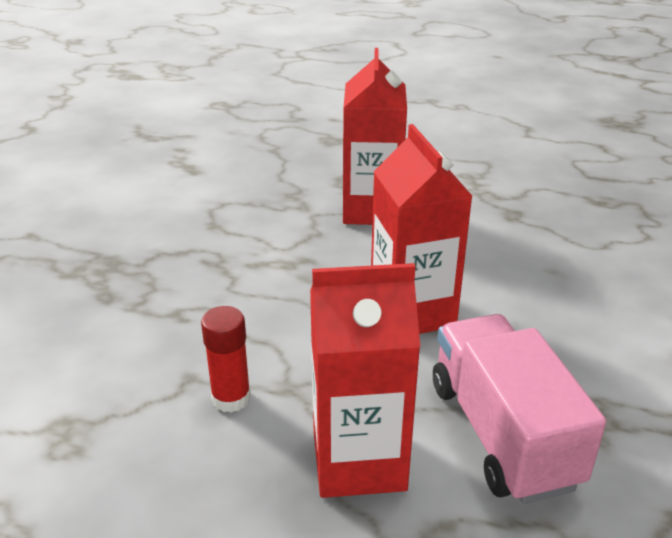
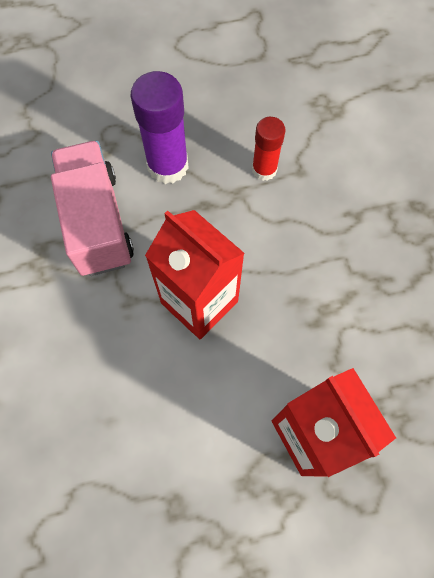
camera: 150 degrees right, 35 degrees up
red carton [310,263,420,498] -> purple glue stick [131,71,189,184]
pink truck [433,314,606,504] -> pink truck turned 150 degrees counterclockwise [51,141,134,276]

